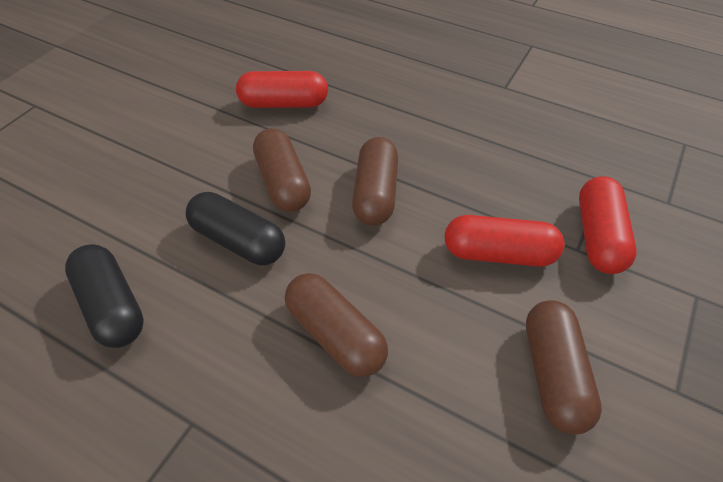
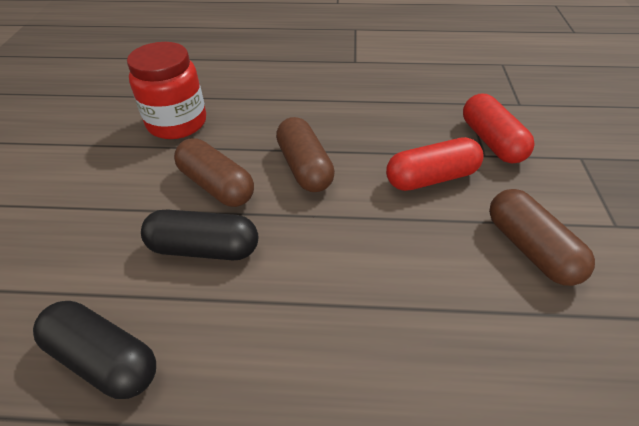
camera: 25 degrees left, 5 degrees down
red capsule [236,71,328,108] -> red jar [127,42,206,139]
brown capsule [285,273,388,377] -> none

